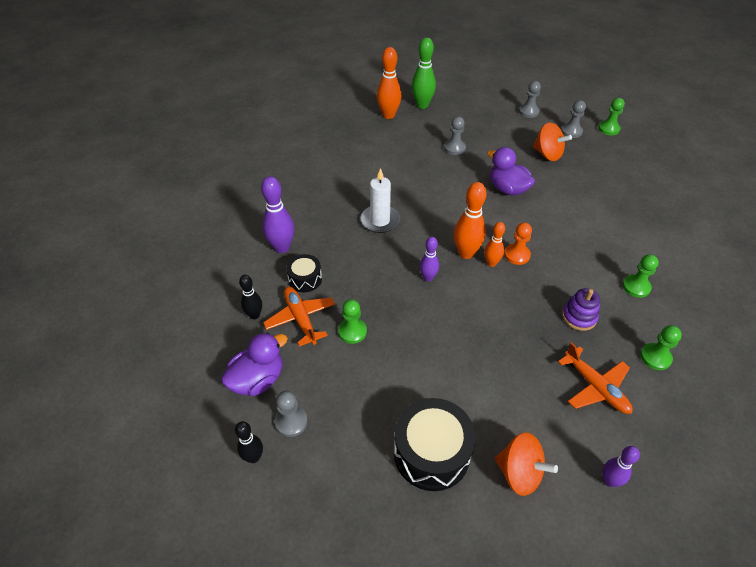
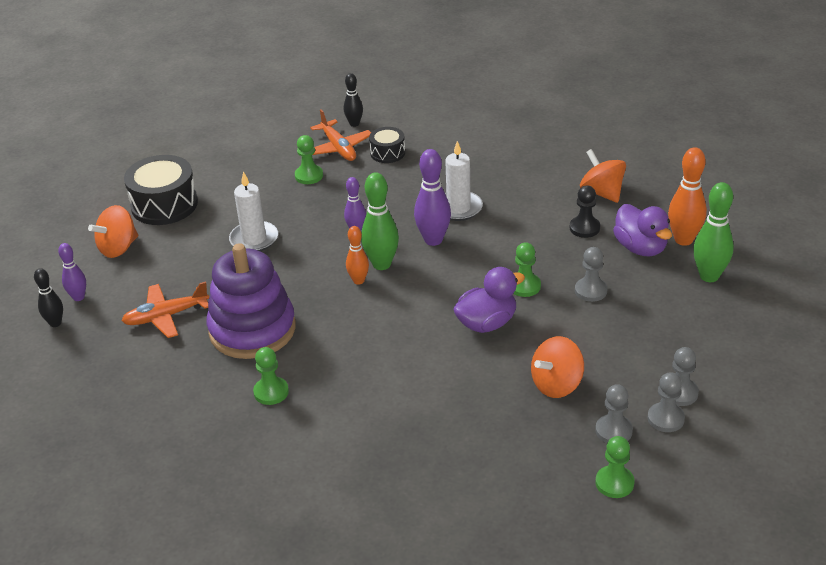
camera: 105 degrees right, 10 degrees down
purple duck [221,333,288,396] -> purple duck moved to [613,204,672,256]
black bowling pin [235,421,263,463] -> black bowling pin moved to [34,268,63,327]
purple bowling pin [261,176,294,253] -> purple bowling pin moved to [414,149,451,246]
orange plane [263,287,335,347] -> orange plane turned 75 degrees clockwise [310,109,371,161]
grey pawn [275,391,308,437] -> grey pawn moved to [647,372,685,432]
orange bowling pin [454,182,487,259] -> green bowling pin [361,172,399,270]
orange pawn [504,222,532,265] -> none
purple stacking toy [562,288,600,331] -> purple stacking toy [207,243,296,359], size x2.15
green pawn [640,325,682,370] -> green pawn moved to [513,242,541,297]
none -> white candle [229,171,278,251]
none -> black pawn [570,185,600,238]
none -> orange spinning top [580,149,626,203]

